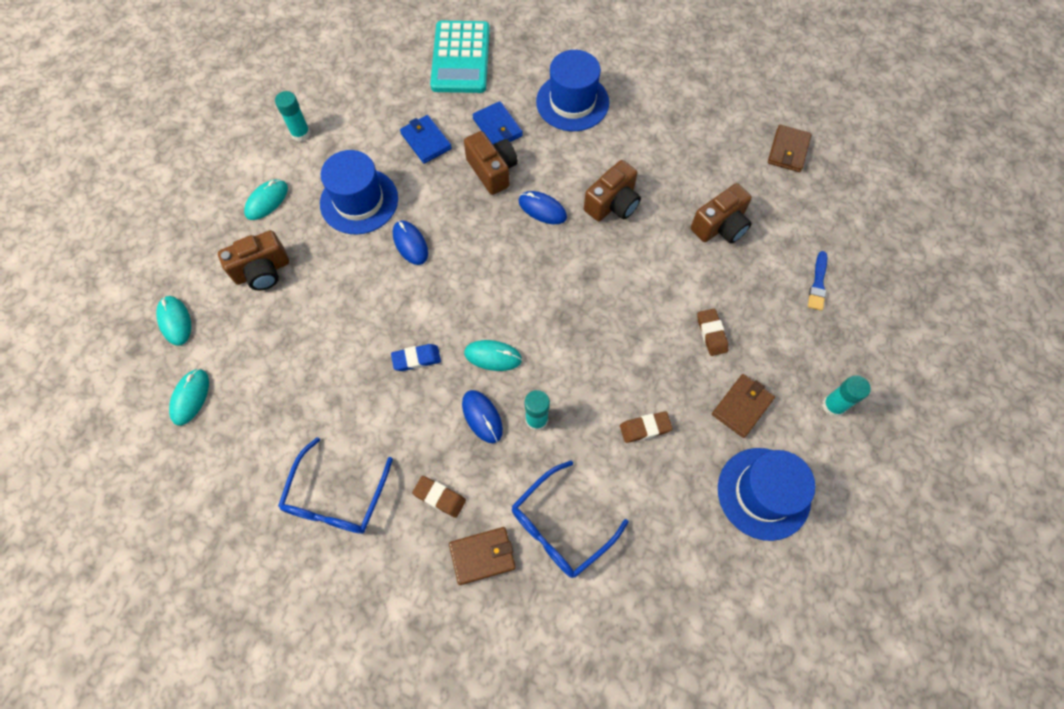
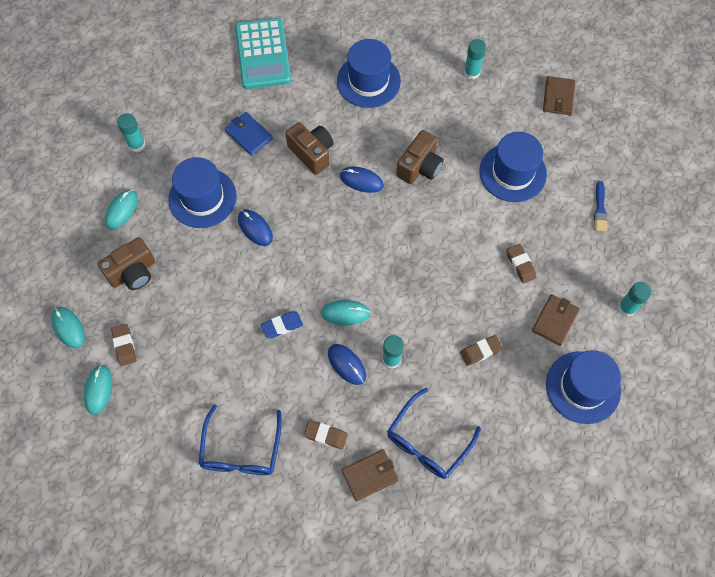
camera: 10 degrees left, 0 degrees up
blue wallet [472,101,523,144] -> none
brown camera [691,183,752,243] -> blue hat [479,132,547,202]
none -> brown eraser [111,324,136,366]
none -> turquoise glue stick [464,39,486,80]

